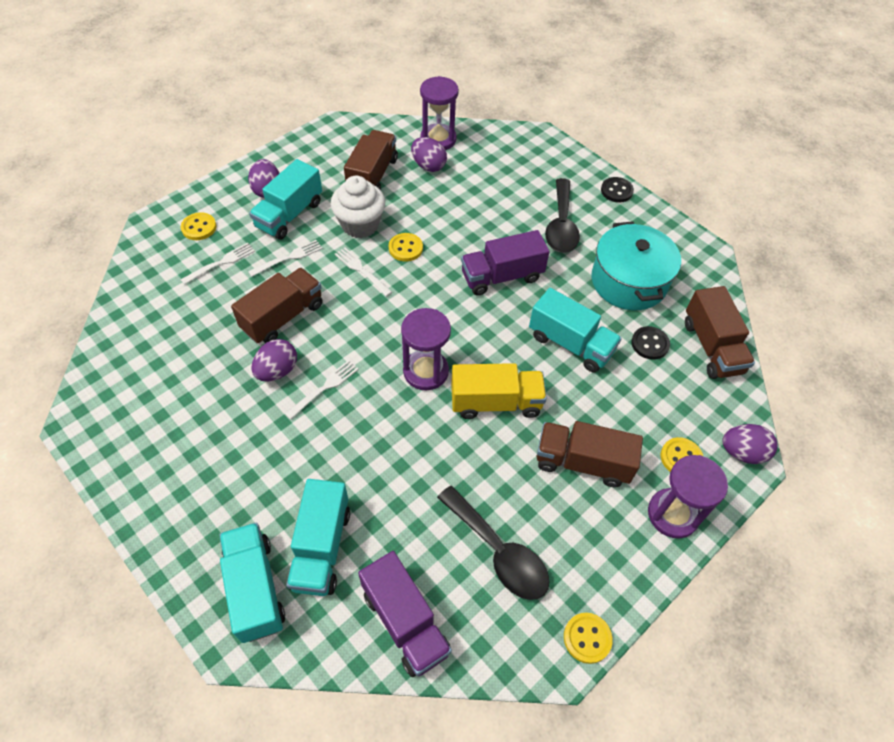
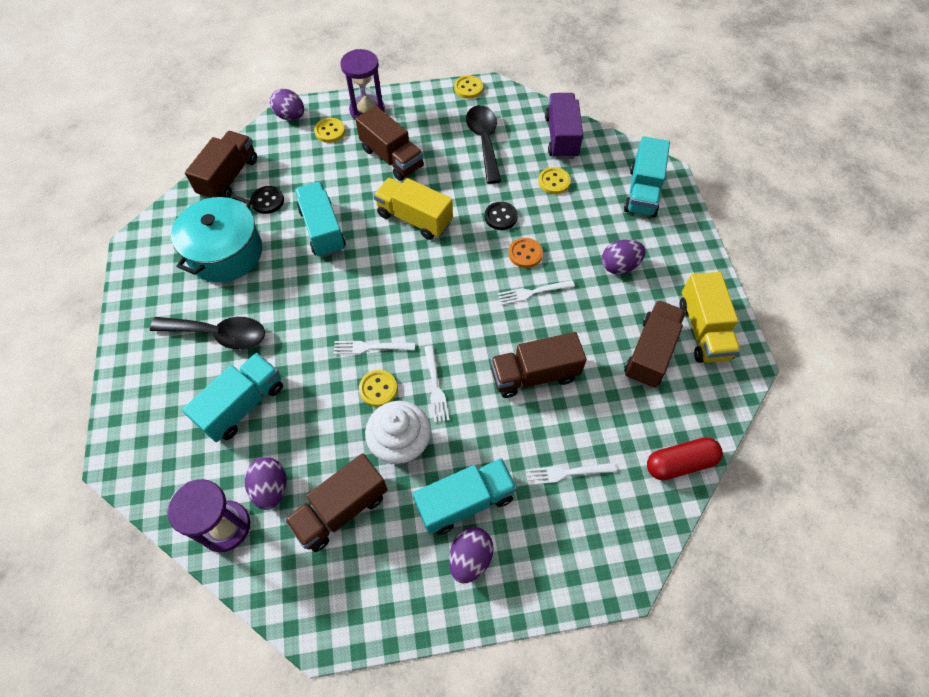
camera: 145 degrees left, 5 degrees up
yellow button [181,213,216,240] -> yellow button moved to [538,167,571,194]
white fork [248,240,323,277] -> white fork moved to [333,341,415,354]
purple egg [251,339,297,381] -> purple egg moved to [602,239,646,275]
turquoise truck [286,479,350,596] -> turquoise truck moved to [182,353,283,442]
purple hourglass [401,308,451,390] -> none
purple truck [461,230,549,296] -> none
black spoon [545,178,580,253] -> black spoon turned 60 degrees clockwise [150,317,265,350]
black button [601,177,634,203] -> black button moved to [485,202,518,230]
none -> orange button [508,238,543,268]
none -> brown truck [624,300,686,388]
none -> red capsule [647,437,723,480]
none -> yellow truck [679,272,741,363]

